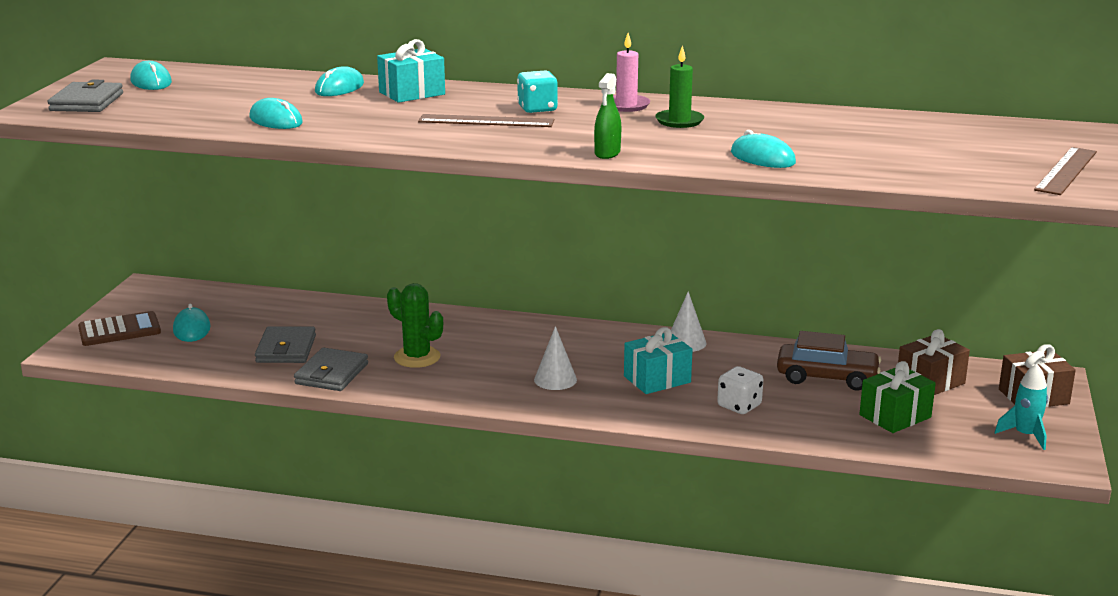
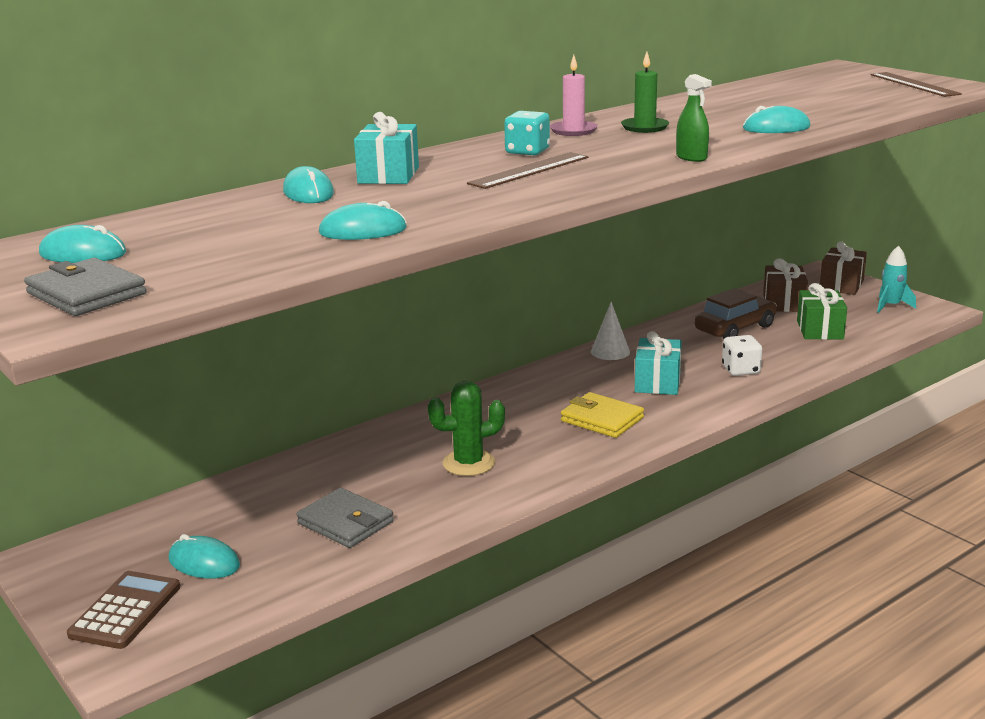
camera: 50 degrees left, 0 degrees up
grey wallet [294,348,368,391] -> none
white cone [534,326,577,390] -> yellow wallet [561,392,644,438]

